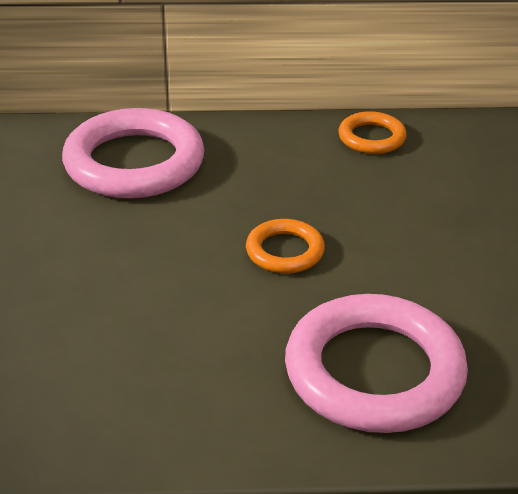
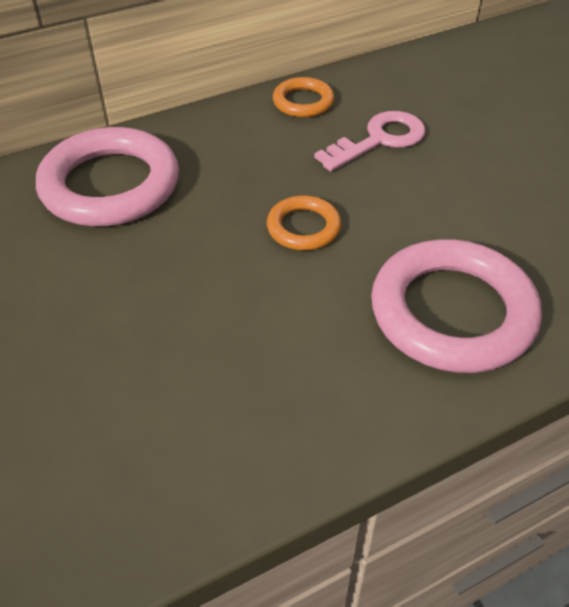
camera: 25 degrees left, 10 degrees up
none -> pink key [314,111,426,171]

